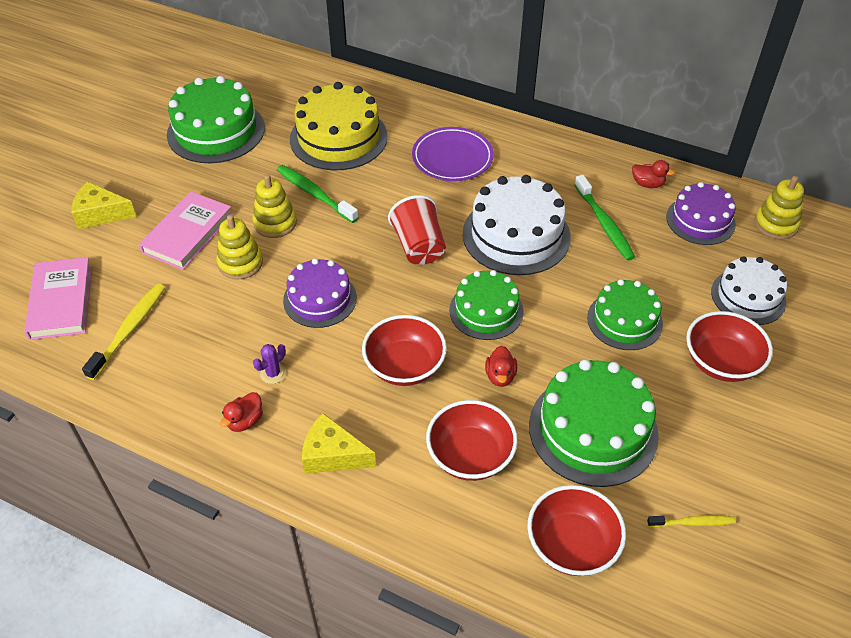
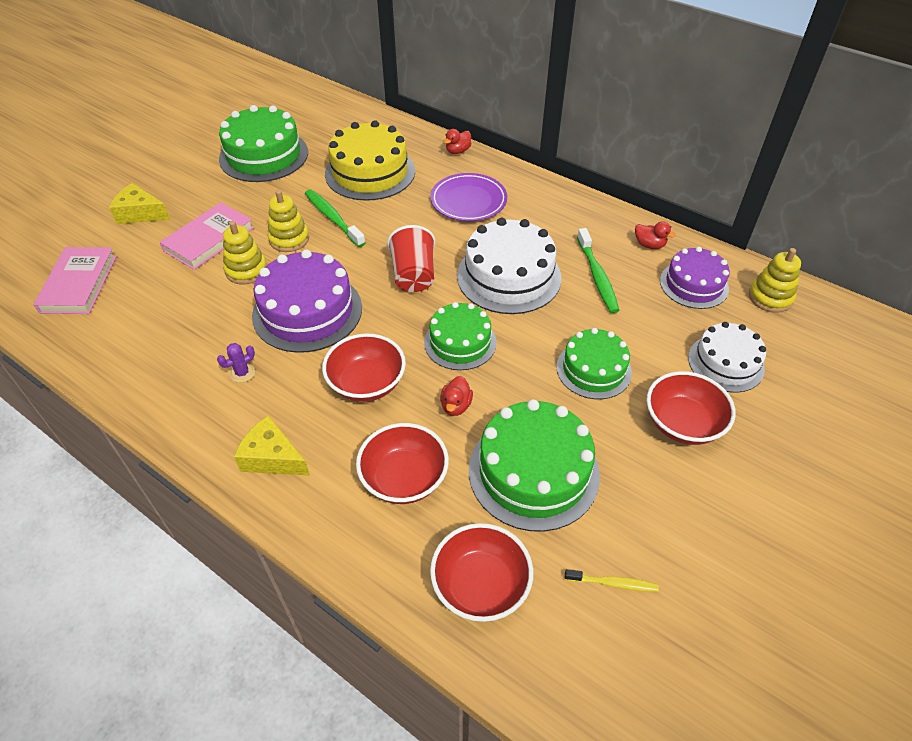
camera: 10 degrees right, 0 degrees up
yellow toothbrush [82,284,165,380] -> none
red duck [220,392,263,432] -> red duck moved to [443,129,471,154]
purple cake [283,258,357,328] -> purple cake [252,250,362,353], size x1.56

